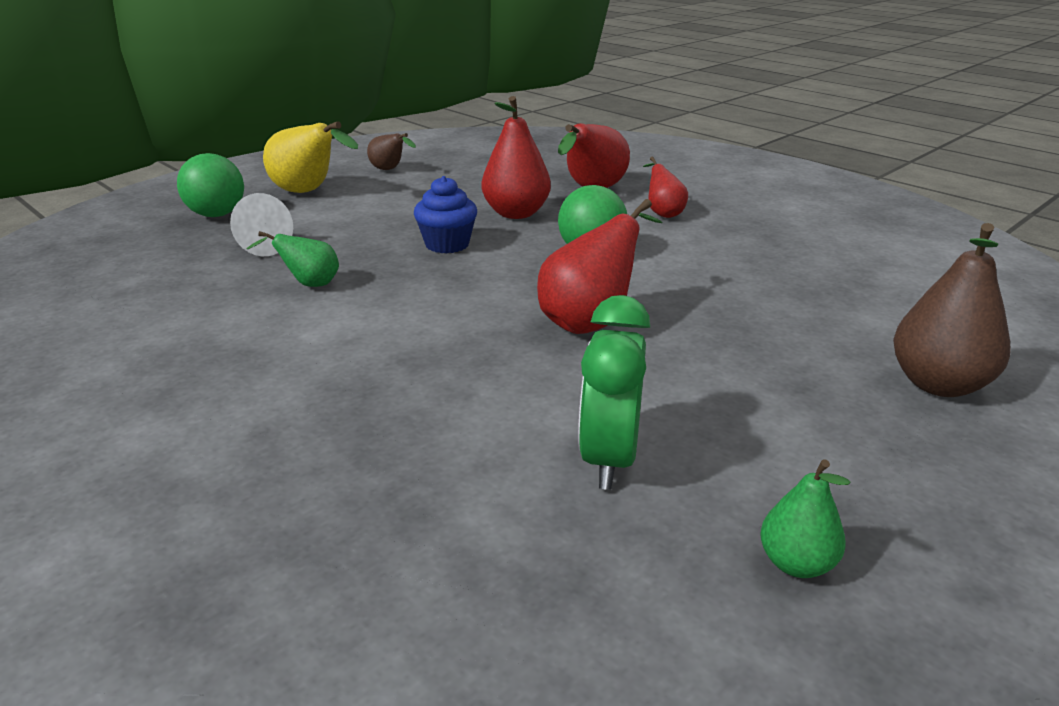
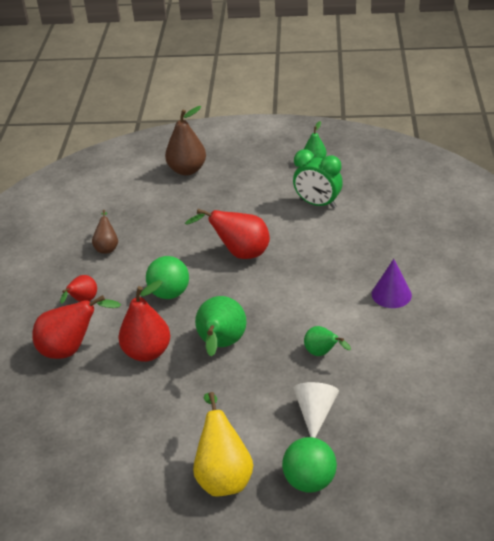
camera: 130 degrees left, 10 degrees up
brown pear [367,133,416,170] -> brown pear moved to [92,210,118,254]
blue cupcake [414,176,477,253] -> green pear [195,296,247,357]
green clock [578,295,650,490] -> green clock turned 60 degrees clockwise [293,149,343,209]
none -> purple cone [372,259,412,308]

